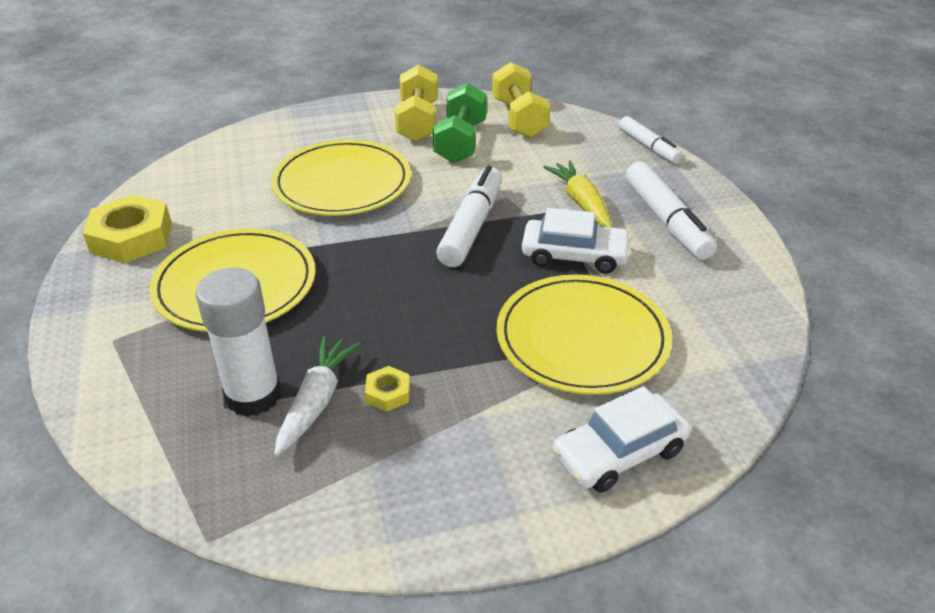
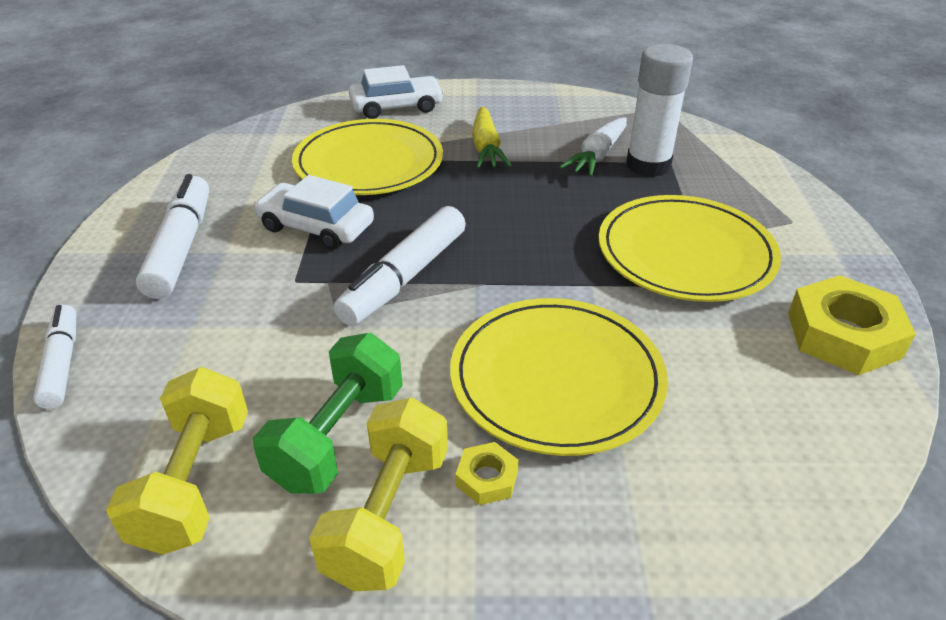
camera: 165 degrees left, 0 degrees up
yellow nut [365,366,410,412] -> yellow nut moved to [456,442,519,505]
yellow carrot [543,160,612,228] -> yellow carrot moved to [472,106,511,168]

